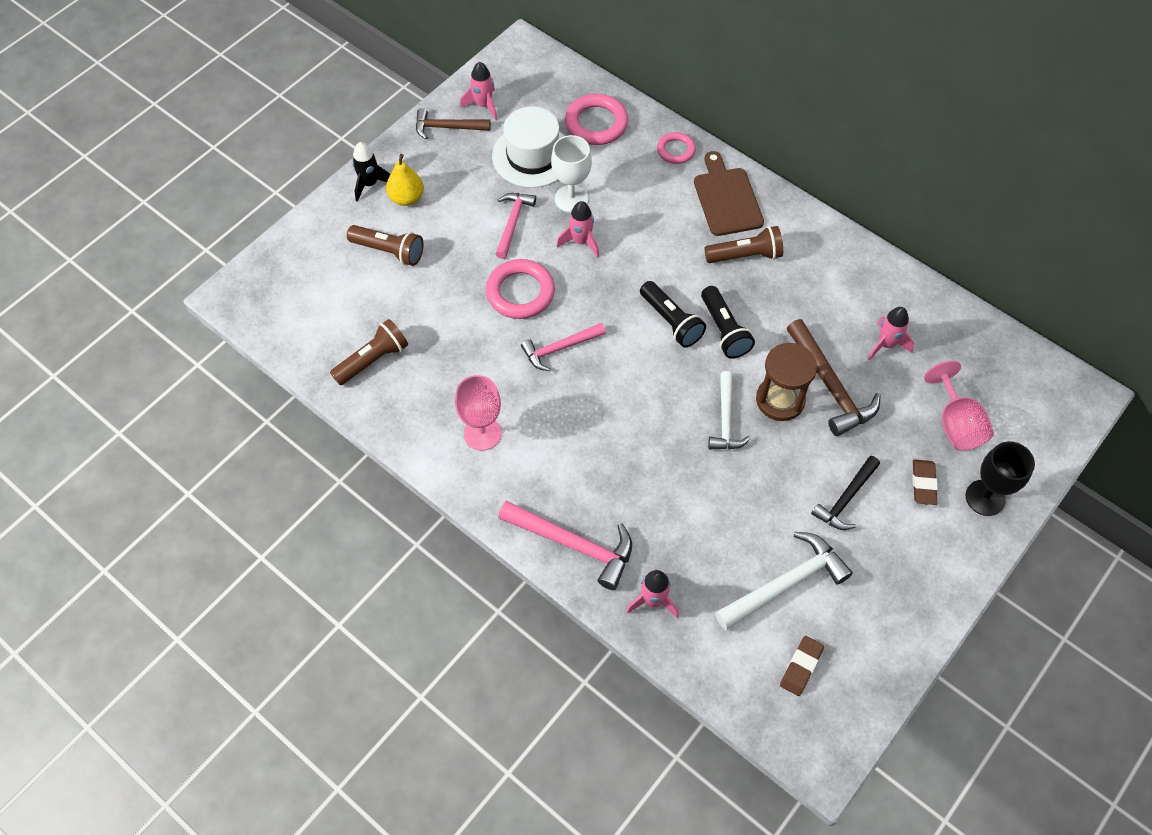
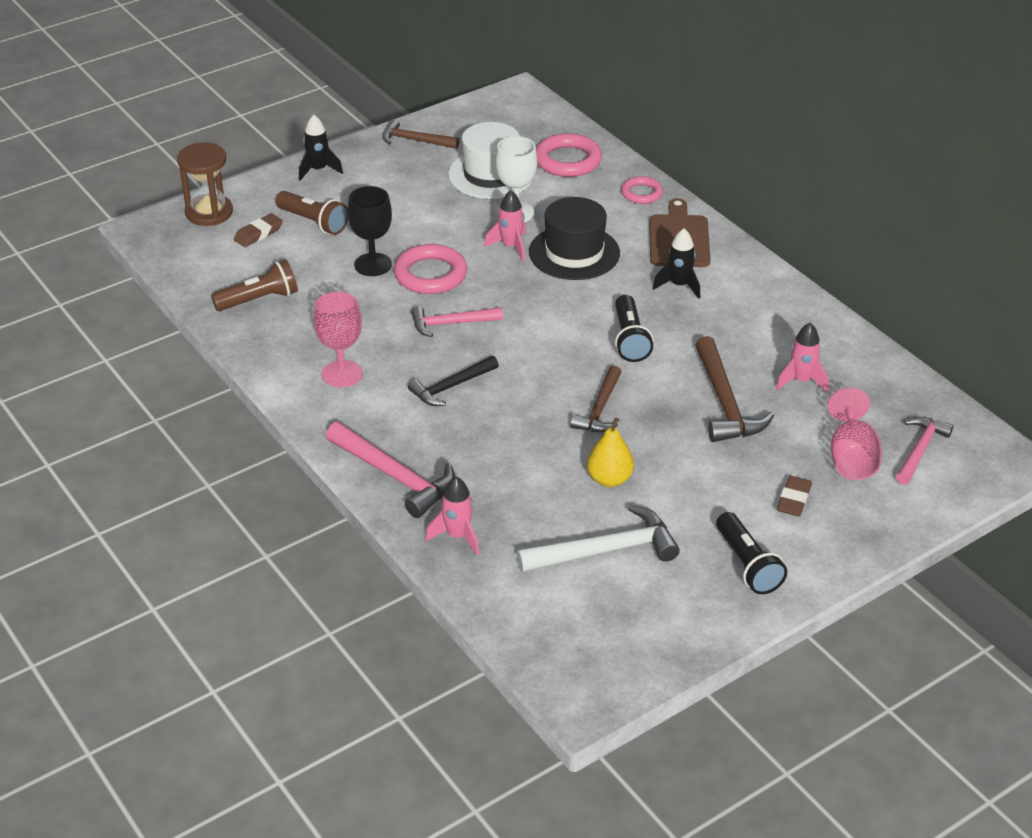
camera: 15 degrees right, 20 degrees down
yellow pear [386,154,424,206] -> yellow pear moved to [587,417,634,487]
pink rocket [460,62,498,120] -> none
pink hammer [496,193,536,259] -> pink hammer moved to [896,417,953,485]
black flashlight [640,281,706,348] -> black flashlight moved to [716,512,787,594]
brown flashlight [705,226,783,263] -> black rocket [652,229,700,298]
white hammer [708,371,750,449] -> brown hammer [570,365,622,432]
brown hourglass [756,343,817,421] -> brown hourglass moved to [177,142,233,226]
brown eraser [780,636,824,696] -> brown eraser moved to [234,213,283,247]
black hammer [811,456,880,530] -> black hammer moved to [408,356,499,406]
black goblet [966,441,1035,516] -> black goblet moved to [348,186,392,276]
none -> black hat [529,197,620,280]

